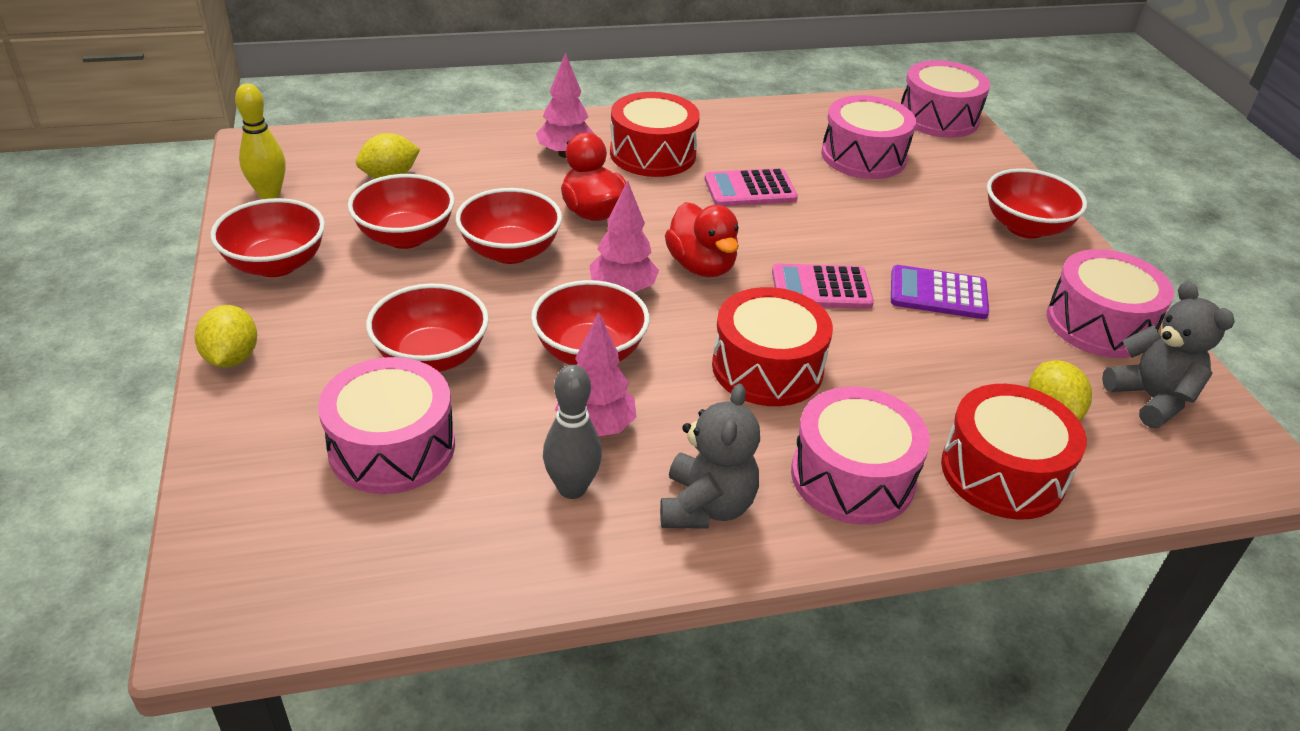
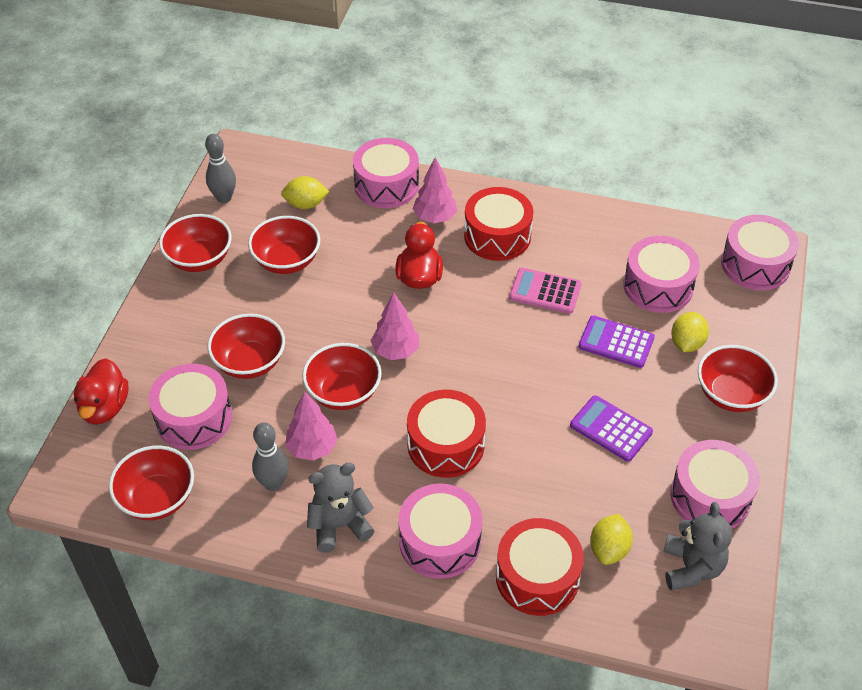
camera: 30 degrees right, 10 degrees up
yellow lemon [195,305,257,368] -> yellow lemon moved to [671,312,709,352]
yellow bowling pin [235,84,286,199] -> grey bowling pin [205,134,236,203]
red bowl [456,188,562,264] -> red bowl moved to [109,445,194,520]
grey teddy bear [660,384,760,529] -> grey teddy bear turned 150 degrees counterclockwise [307,463,374,553]
red duck [665,202,739,277] -> red duck moved to [74,358,129,425]
pink calculator [772,263,874,309] -> none
none -> pink drum [353,138,419,208]
none -> purple calculator [578,315,655,368]

